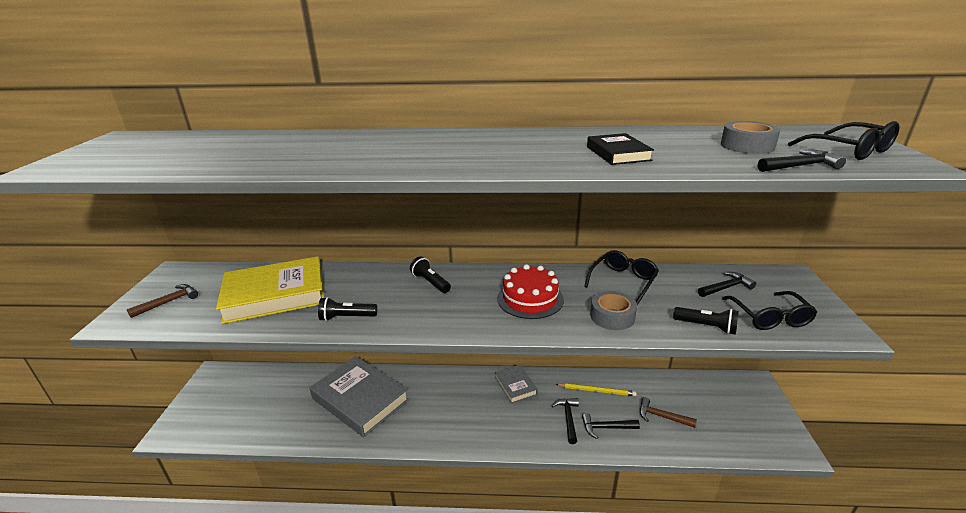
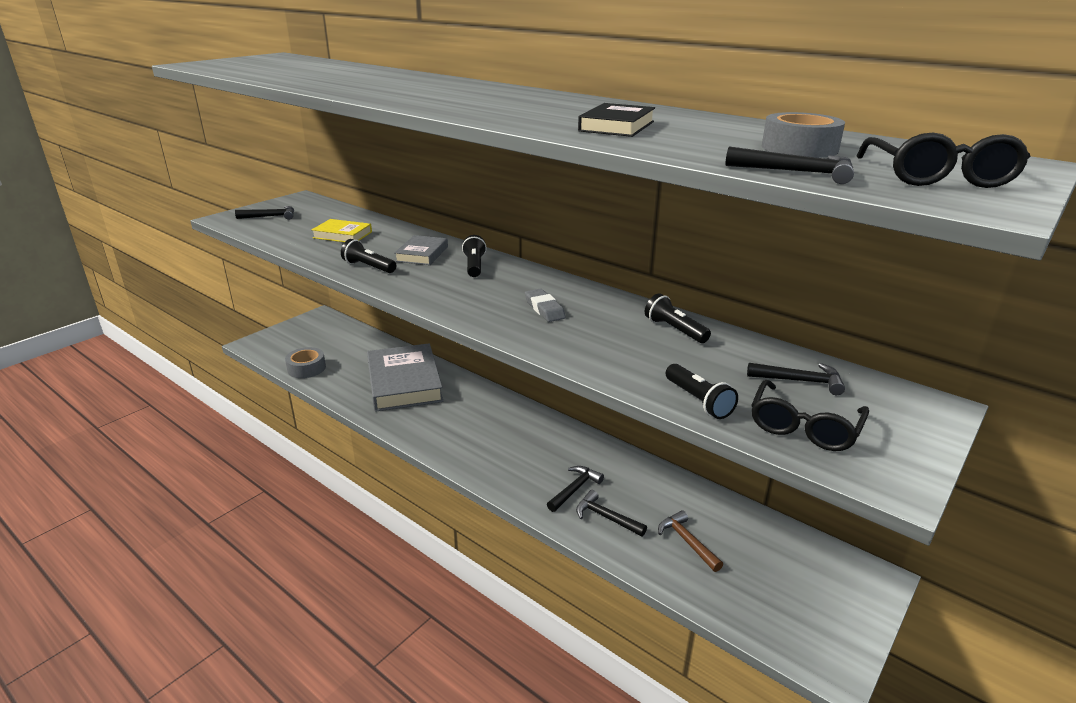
camera: 35 degrees right, 0 degrees up
brown hammer [127,284,198,318] -> black hammer [235,206,294,220]
yellow book [216,256,324,324] -> yellow book [312,219,372,242], size x0.50
grey book [495,364,538,404] -> grey book moved to [394,235,448,265]
red cake [497,264,564,319] -> grey eraser [525,289,566,322]
yellow pencil [555,383,637,396] -> none
black glasses [584,250,659,305] -> black flashlight [645,293,711,343]
grey tape [590,291,637,330] -> grey tape moved to [285,347,326,378]

